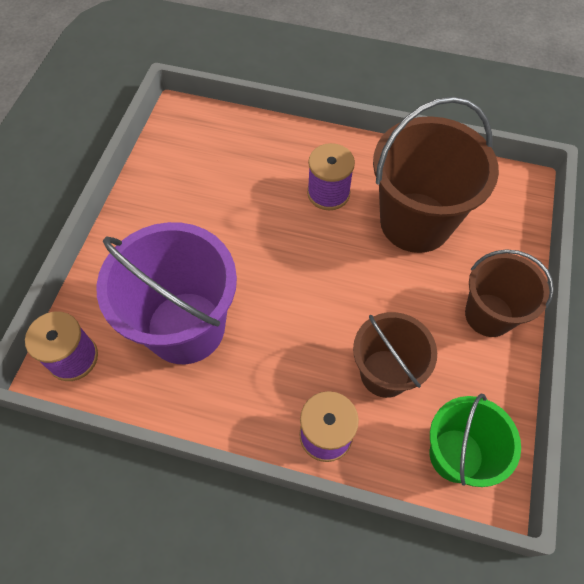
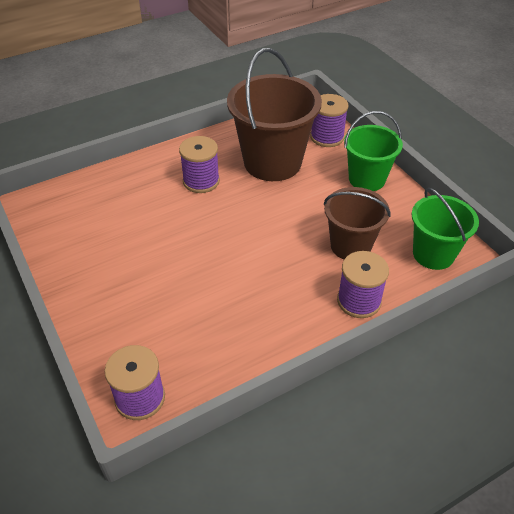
camera: 45 degrees left, 15 degrees down
purple bucket [96,222,237,364] -> none
brown bucket [465,249,554,337] -> green bucket [344,111,403,191]
none -> purple spool [310,94,349,147]

